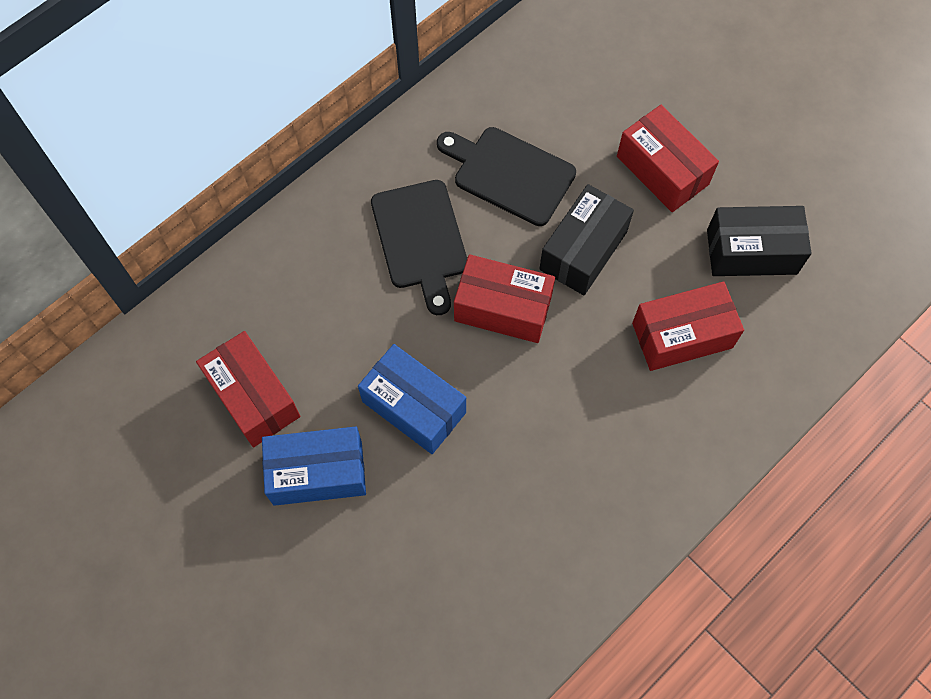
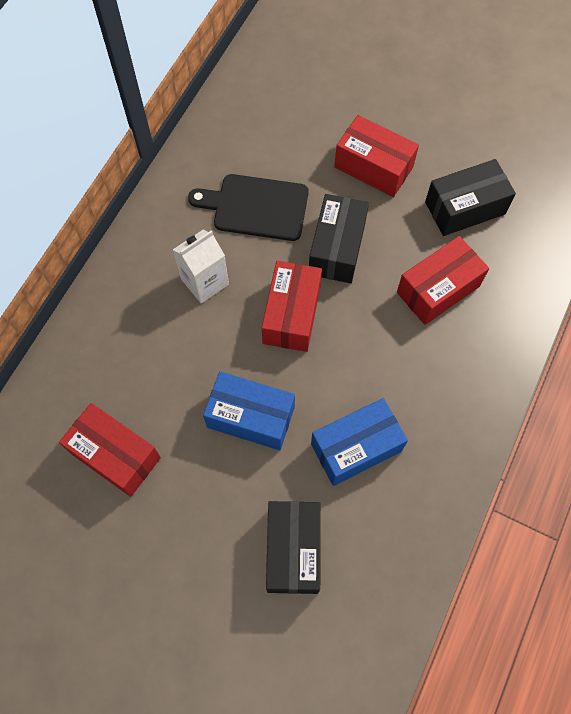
camera: 20 degrees left, 0 degrees up
blue box [262,427,366,506] -> blue box moved to [311,398,408,486]
black cutting board [371,180,467,315] -> white carton [173,230,229,303]
red box [454,254,555,343] -> red box turned 75 degrees counterclockwise [262,261,322,352]
none -> black box [266,501,321,594]

